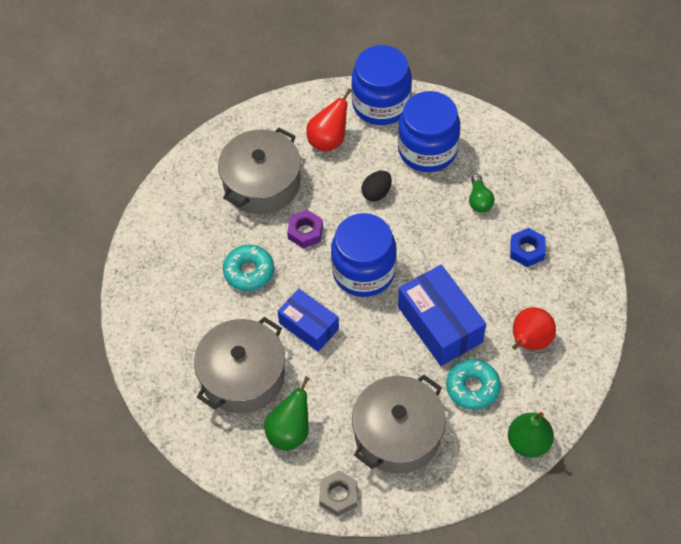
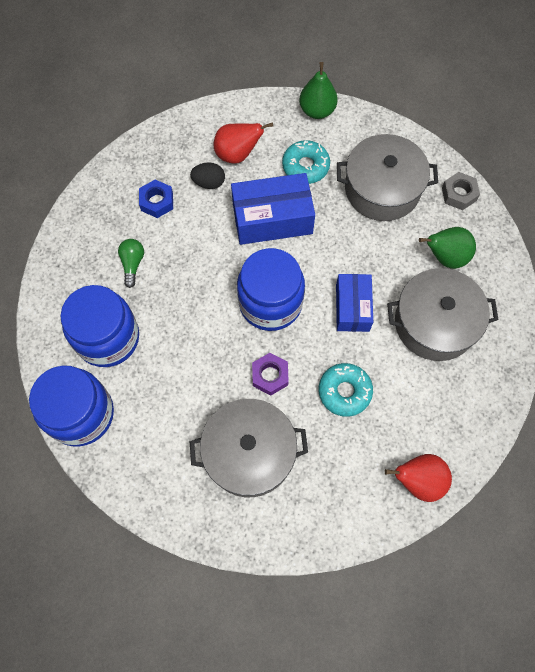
camera: 130 degrees left, 10 degrees up
red pear [306,88,352,152] -> red pear moved to [385,454,452,502]
black egg [361,171,392,201] -> black egg moved to [190,162,225,189]
blue box [398,265,486,366] -> blue box turned 60 degrees clockwise [231,173,315,245]
green light bulb [469,174,494,213] -> green light bulb turned 45 degrees counterclockwise [118,239,144,288]

